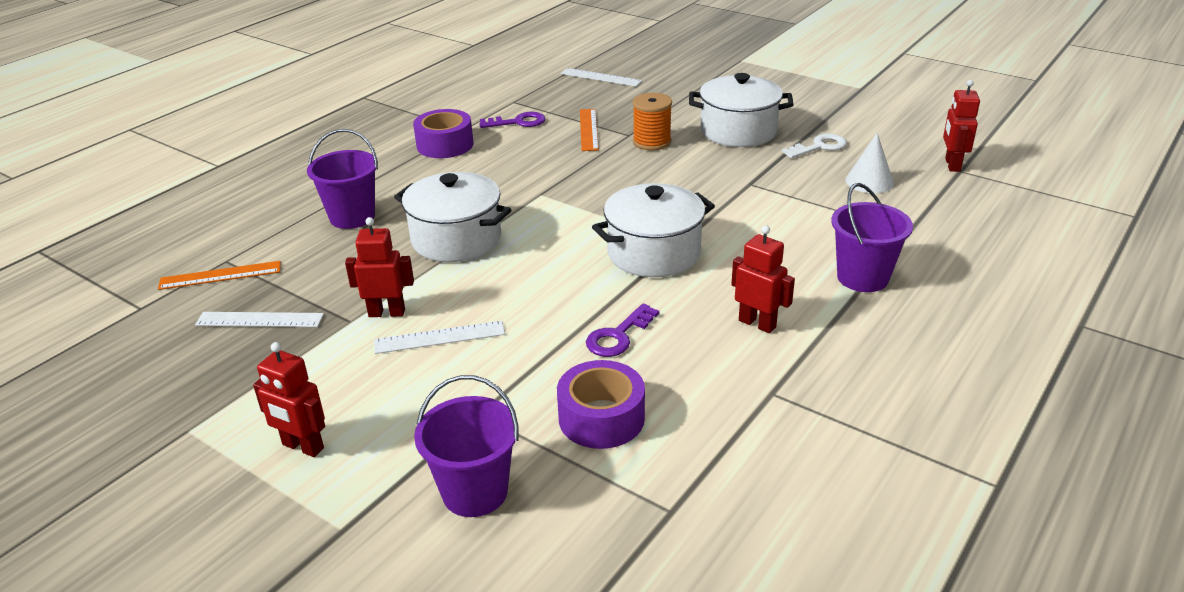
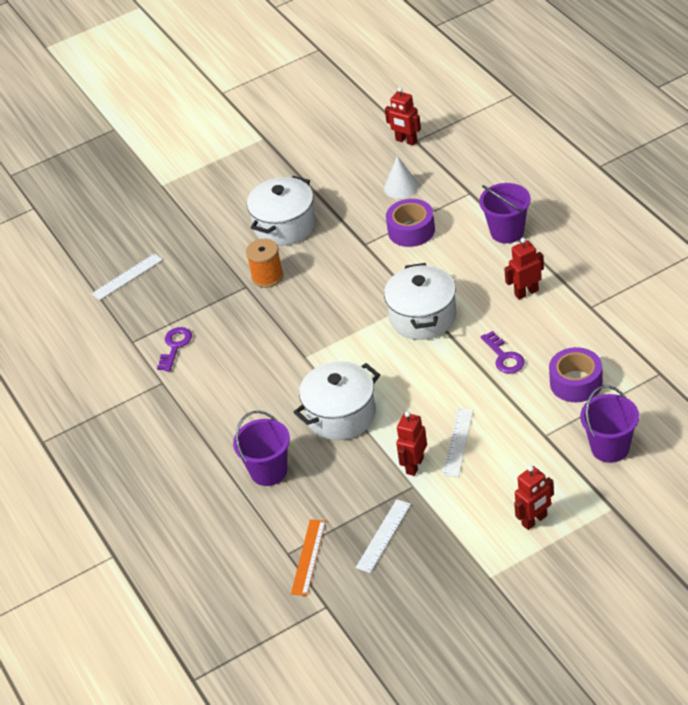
camera: 60 degrees left, 10 degrees up
purple tape [413,109,473,158] -> purple tape moved to [386,199,435,247]
orange ruler [580,109,599,151] -> none
white key [782,134,847,159] -> none

